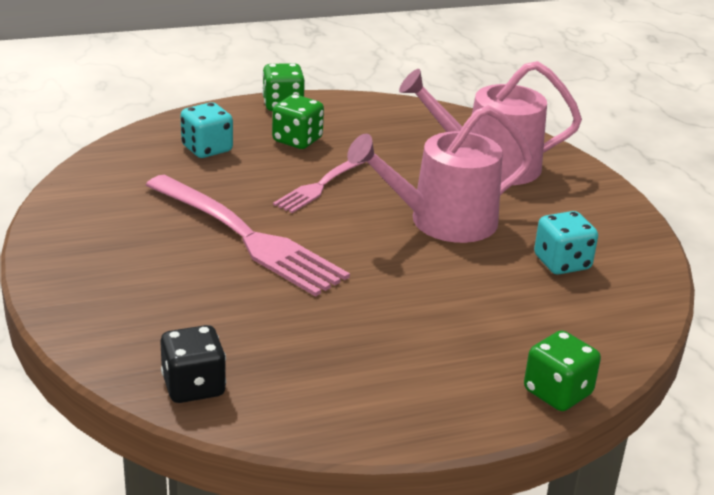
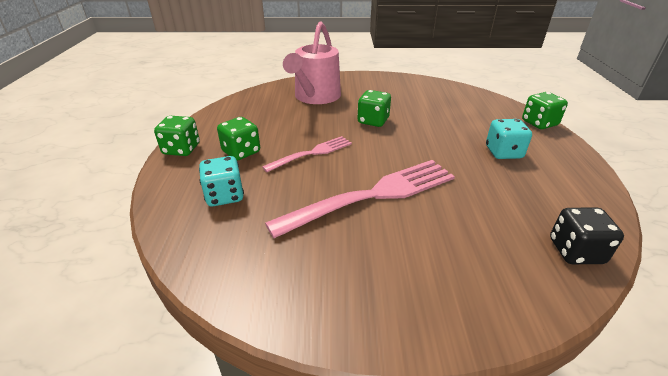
camera: 70 degrees left, 5 degrees up
pink fork [273,161,367,213] -> pink fork turned 90 degrees counterclockwise [262,136,352,172]
pink watering can [347,105,533,243] -> green dice [357,90,391,127]
turquoise dice [534,211,598,275] -> turquoise dice moved to [486,119,532,159]

